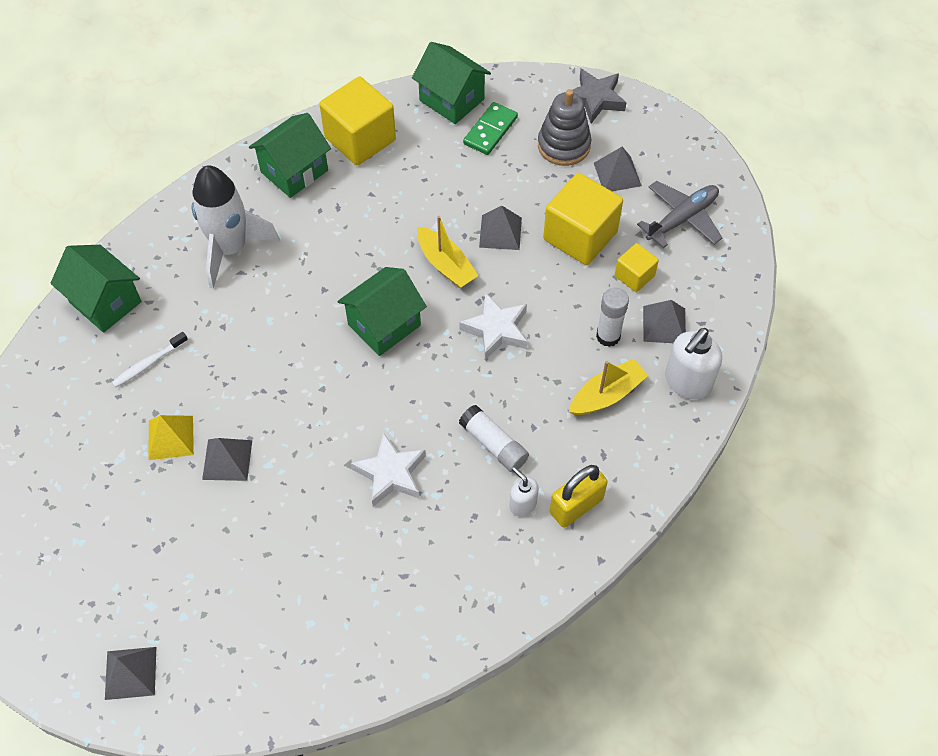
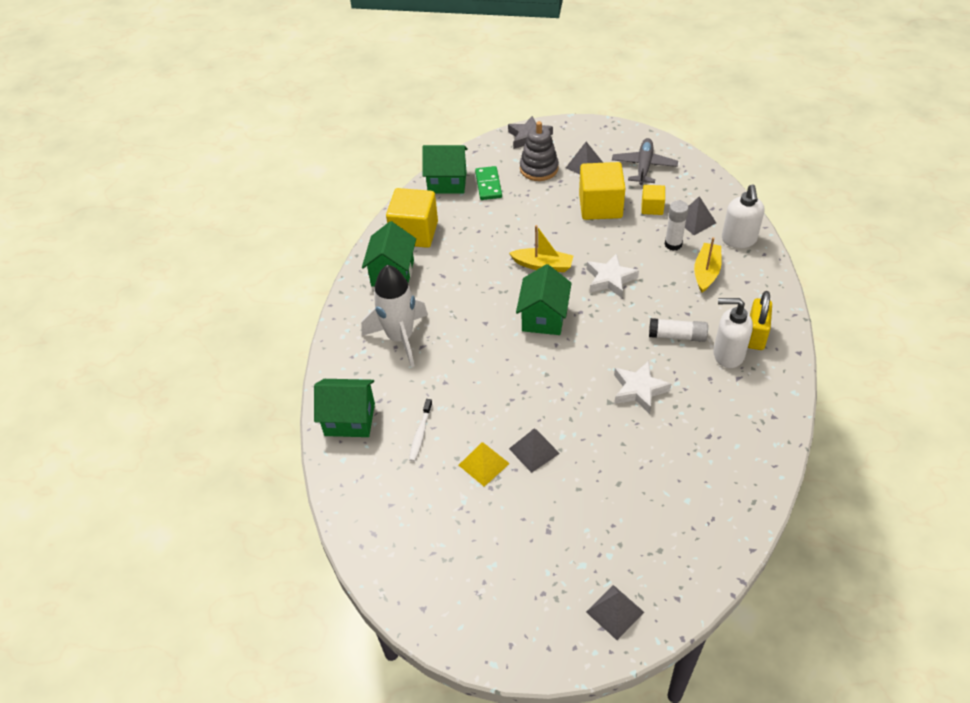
camera: 35 degrees left, 10 degrees down
grey pyramid [479,205,522,250] -> none
white soap dispenser [509,467,539,516] -> white soap dispenser [713,298,753,368], size x1.75

